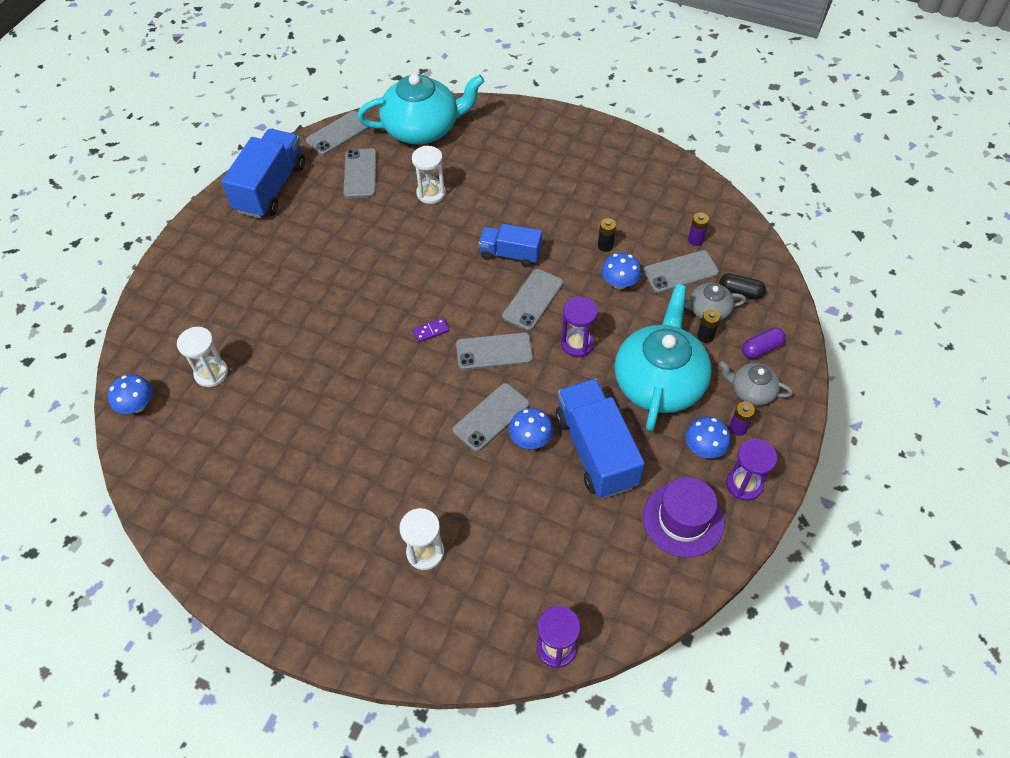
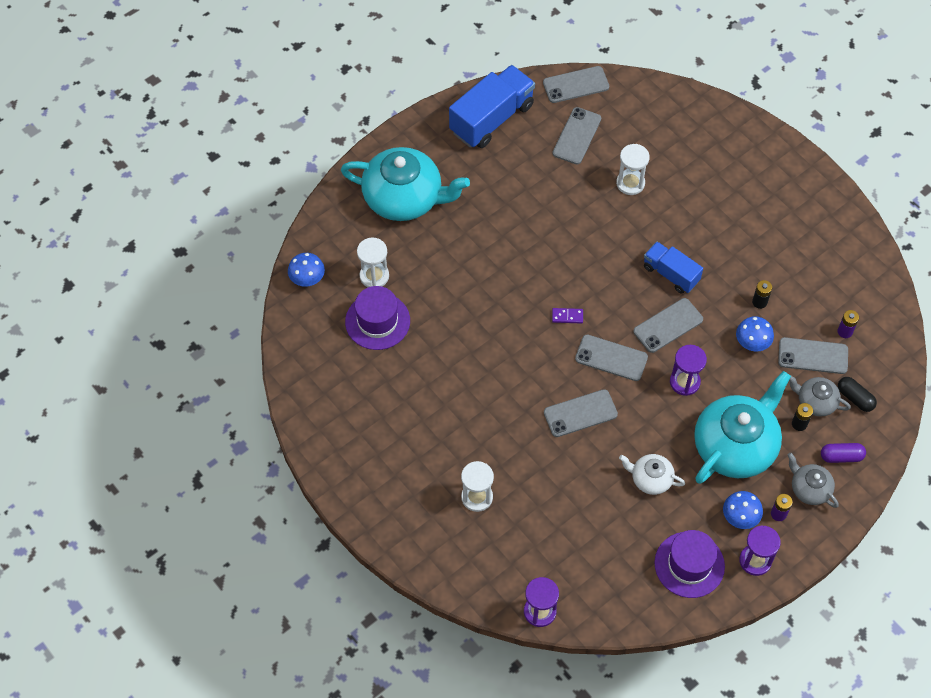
camera: 25 degrees right, 5 degrees up
turquoise teapot [357,74,485,144] -> turquoise teapot moved to [341,147,470,221]
blue mushroom [509,408,553,449] -> none
blue truck [556,379,645,498] -> white teapot [619,454,685,495]
none -> purple hat [345,286,410,350]

